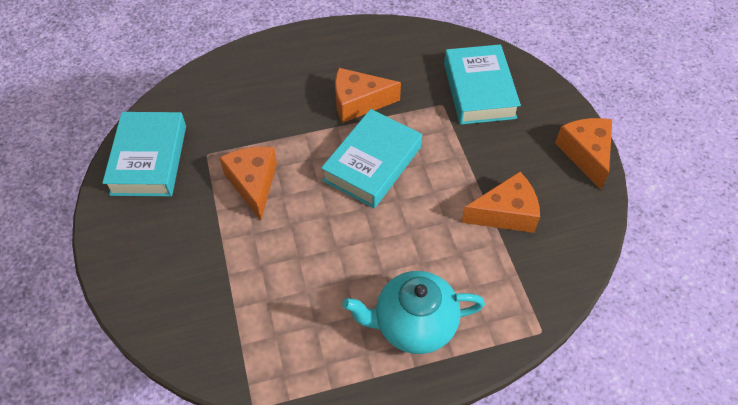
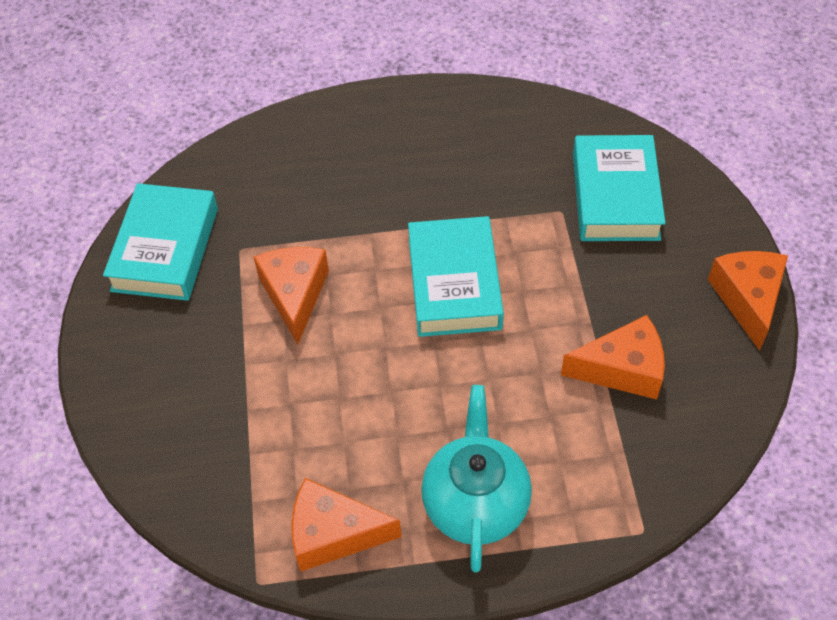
camera: 10 degrees right, 0 degrees up
turquoise book [321,109,422,208] -> turquoise book turned 45 degrees counterclockwise [408,216,504,337]
orange cheese [335,68,401,123] -> orange cheese moved to [291,478,402,572]
turquoise teapot [343,271,485,354] -> turquoise teapot turned 90 degrees clockwise [421,385,532,572]

